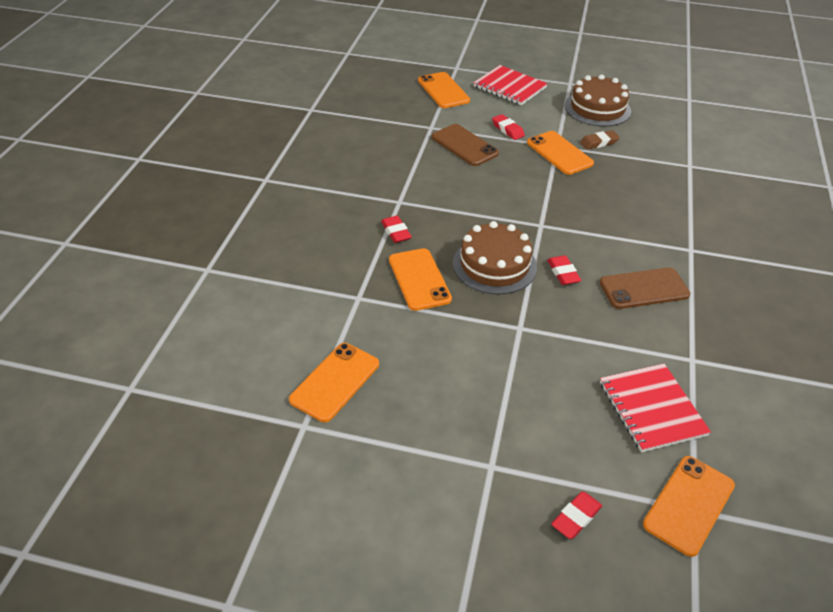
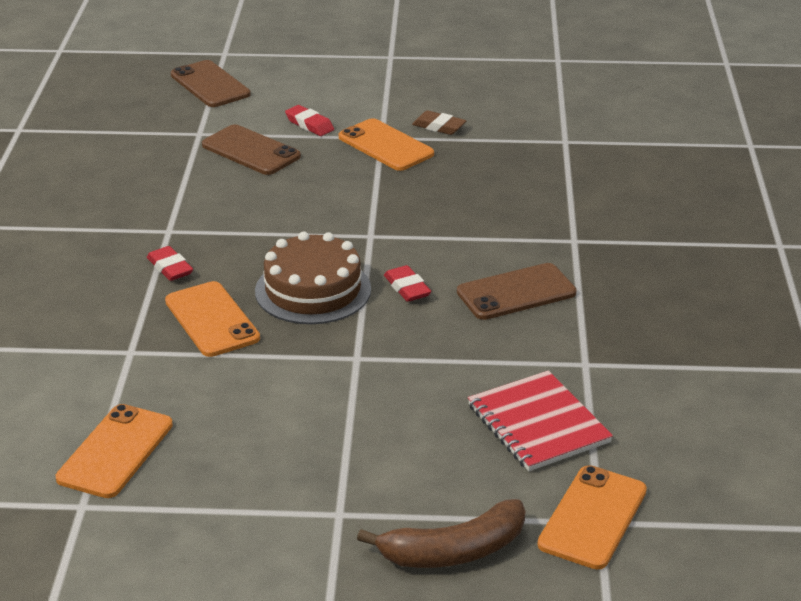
camera: 10 degrees left, 10 degrees down
orange phone [418,72,470,108] -> brown phone [171,60,251,107]
red notebook [473,65,548,105] -> none
red eraser [551,492,602,539] -> brown banana [357,499,525,568]
brown cake [565,74,631,127] -> none
brown eraser [580,130,620,149] -> brown eraser turned 60 degrees clockwise [412,111,466,135]

